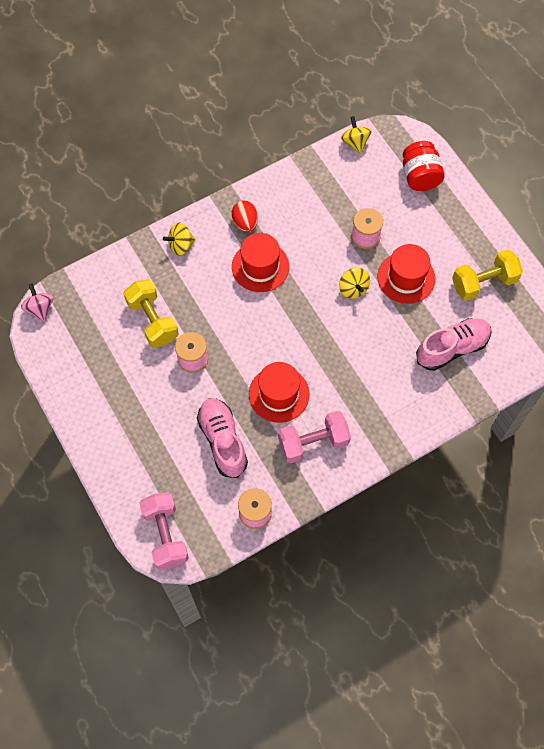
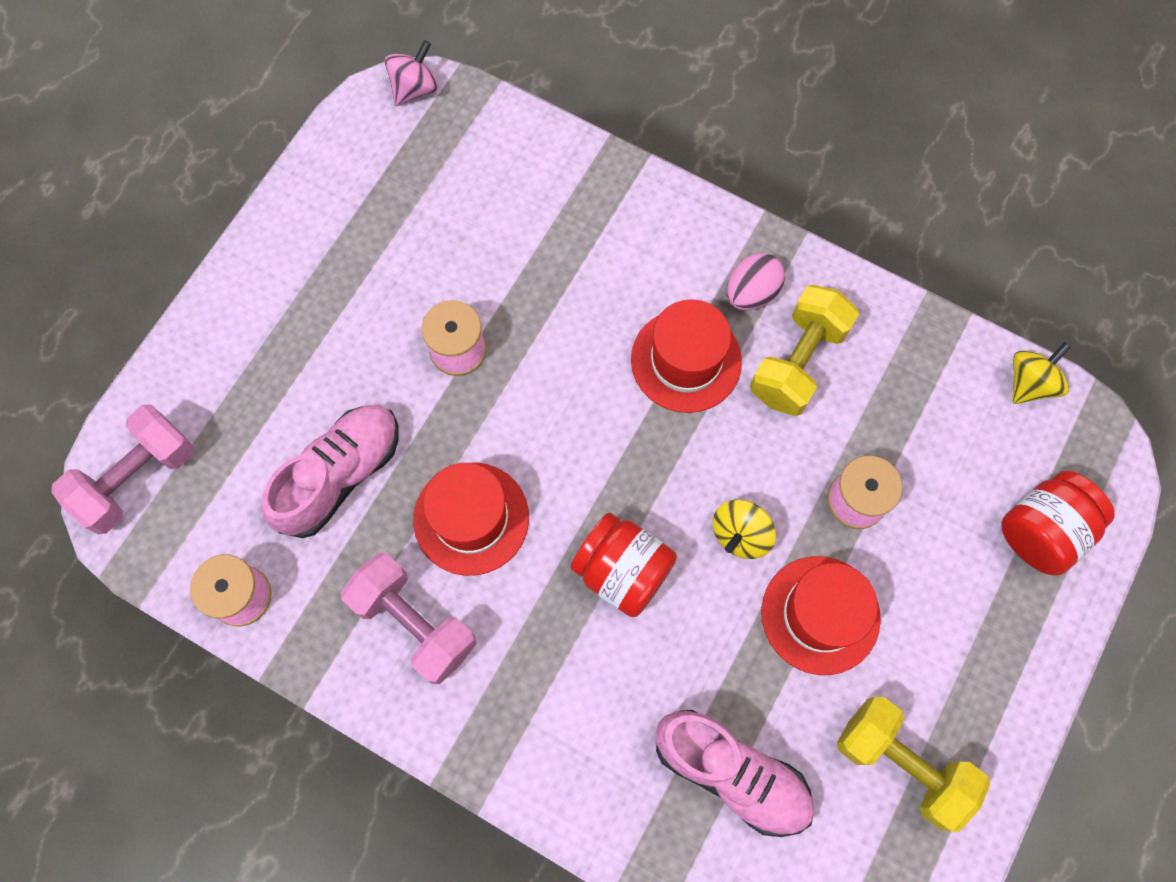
camera: 60 degrees right, 5 degrees up
yellow dumbbell [123,279,178,348] -> yellow dumbbell moved to [750,285,859,416]
yellow spinning top [163,223,195,255] -> none
red egg [232,201,258,232] -> pink egg [727,253,785,310]
none -> red jar [570,513,677,617]

